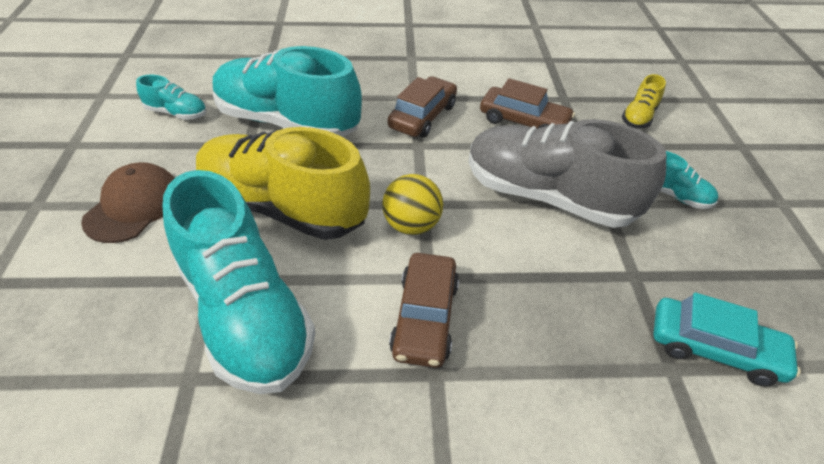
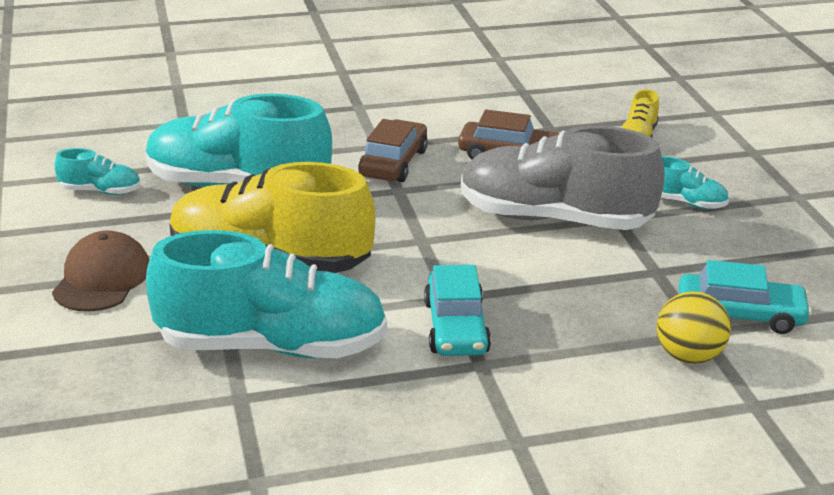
camera: 10 degrees left, 15 degrees down
turquoise shoe [162,170,315,394] -> turquoise shoe turned 45 degrees counterclockwise [146,230,387,358]
yellow ball [382,174,443,235] -> yellow ball moved to [656,291,731,364]
brown car [389,253,459,368] -> turquoise car [424,265,491,356]

